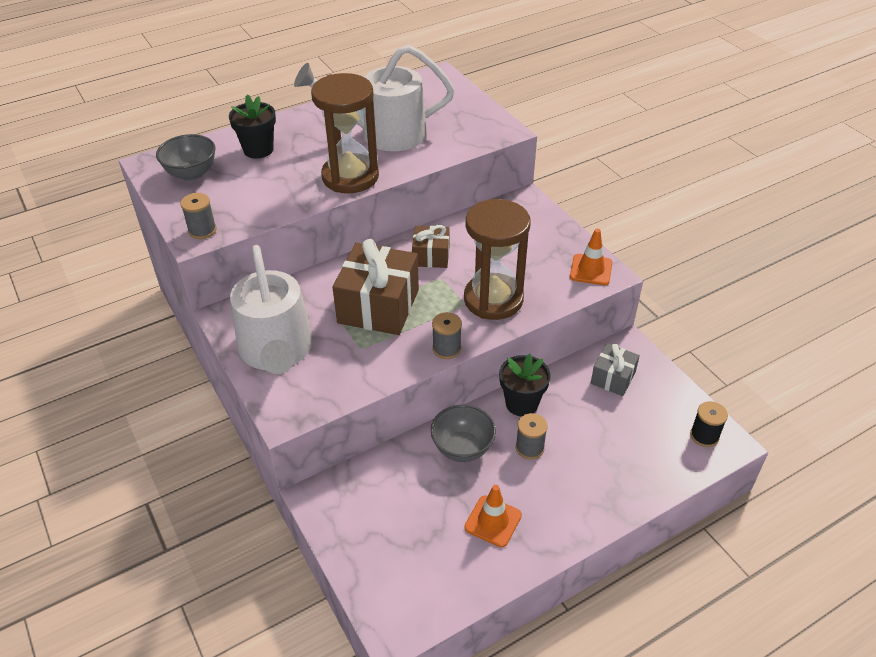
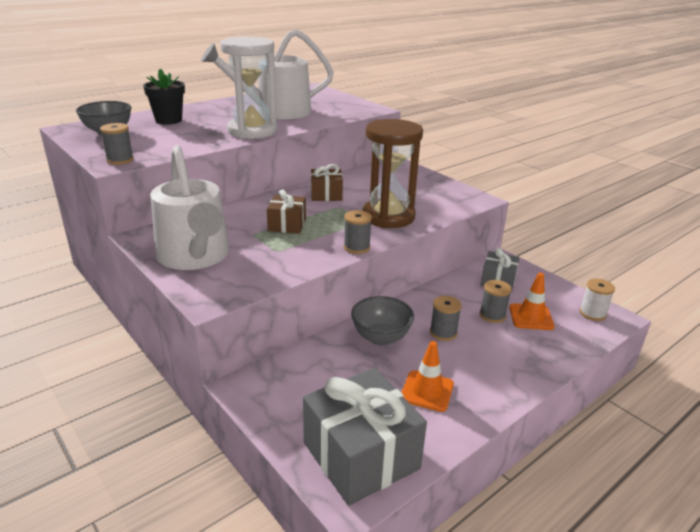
camera: 10 degrees left, 15 degrees down
brown hourglass [311,73,379,193] -> white hourglass [220,37,277,139]
brown gift [332,239,419,335] -> brown gift [267,189,306,234], size x0.54
black flower pot [499,354,551,416] -> none
orange traffic cone [570,229,612,285] -> orange traffic cone moved to [509,273,555,330]
black spool [690,401,728,447] -> white spool [580,278,615,321]
none -> grey gift [303,368,427,506]
none -> grey spool [480,280,512,323]

